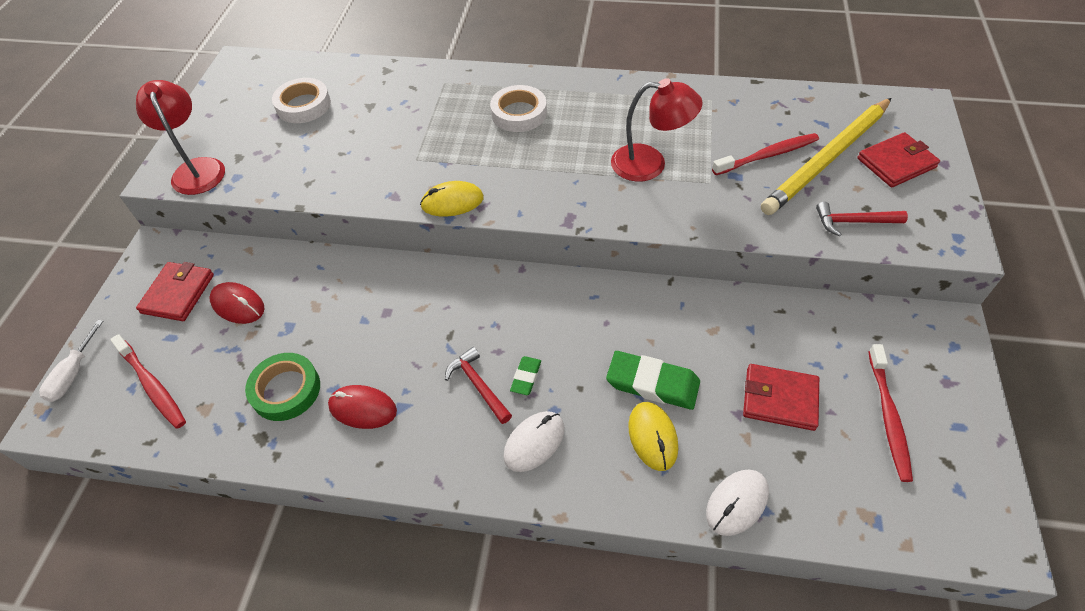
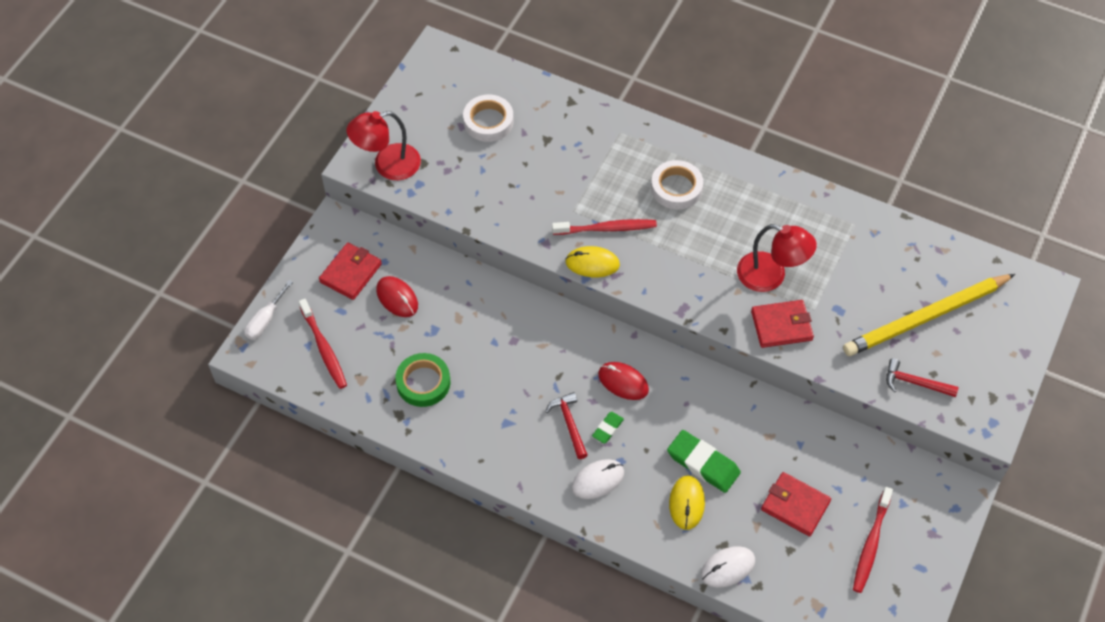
camera: 15 degrees right, 5 degrees up
red lamp [136,80,225,195] -> red lamp turned 105 degrees counterclockwise [347,111,421,180]
red mouse [328,385,397,429] -> red mouse moved to [598,362,649,400]
red toothbrush [712,133,819,175] -> red toothbrush moved to [552,219,657,235]
red wallet [857,132,940,188] -> red wallet moved to [751,300,814,348]

